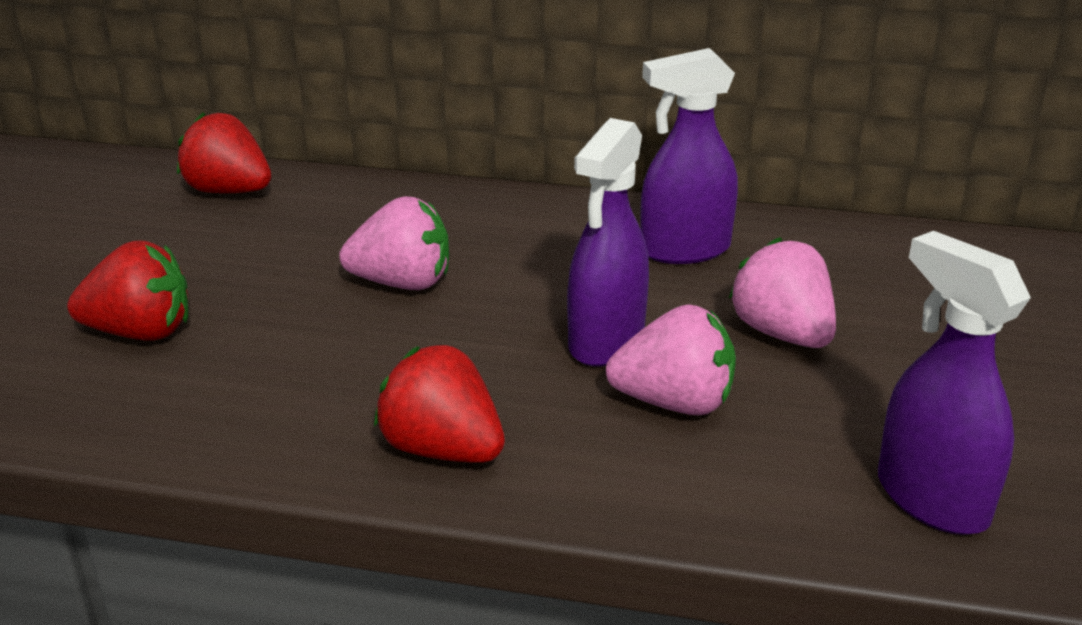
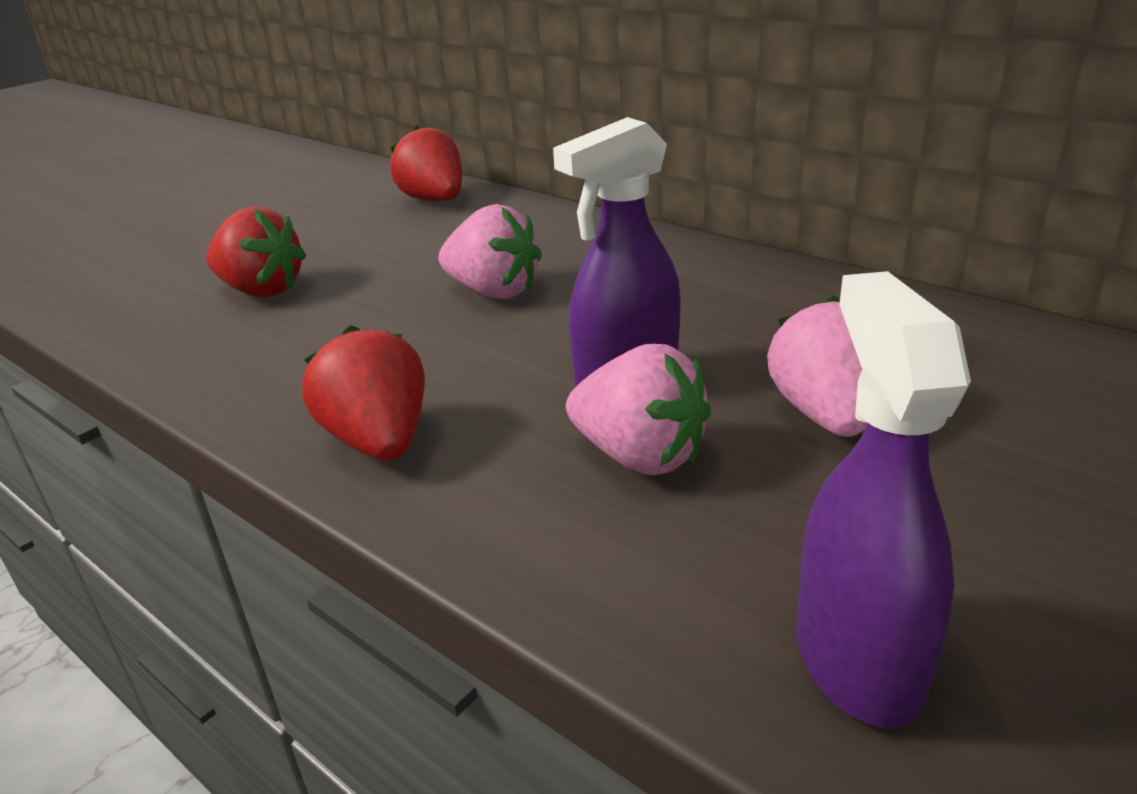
camera: 30 degrees right, 0 degrees up
purple spray bottle [640,48,738,264] -> none

